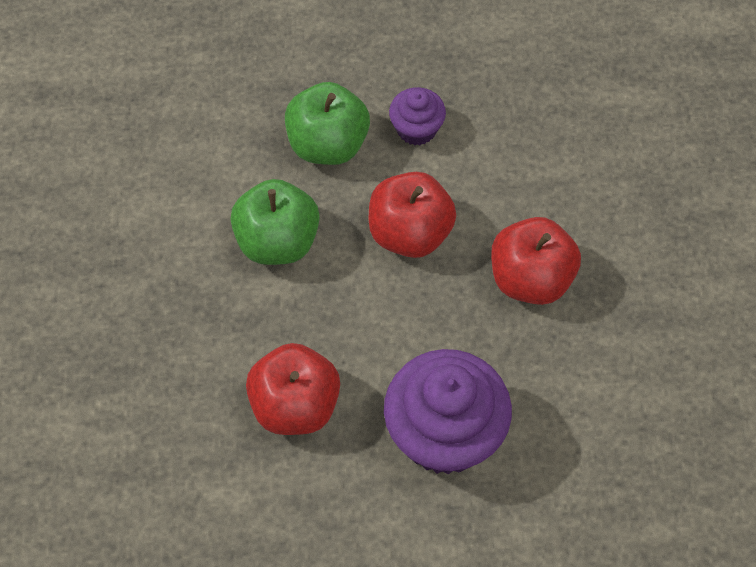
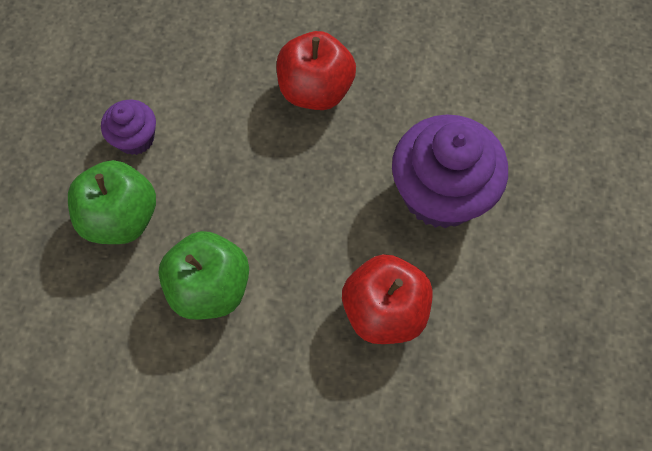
camera: 75 degrees left, 5 degrees up
red apple [368,172,456,258] -> none

